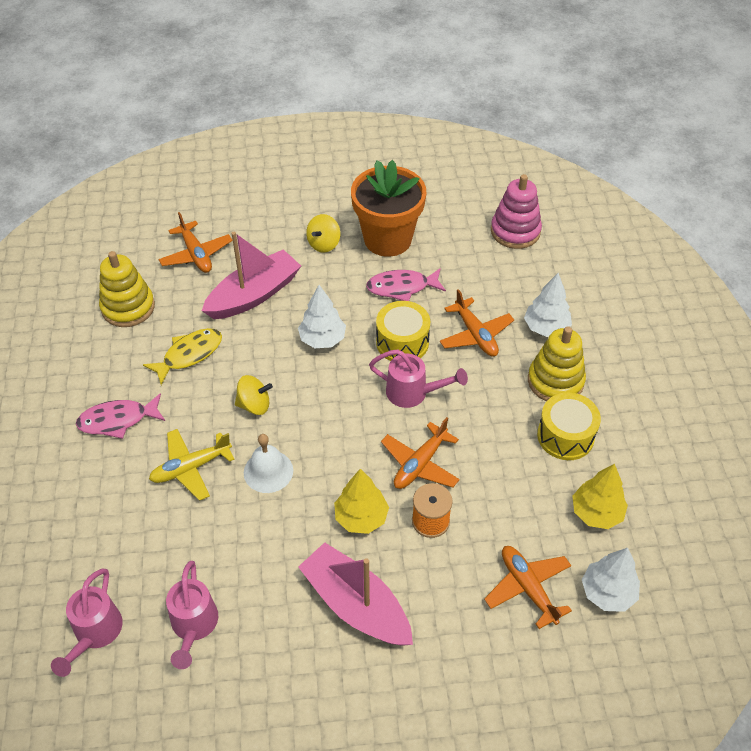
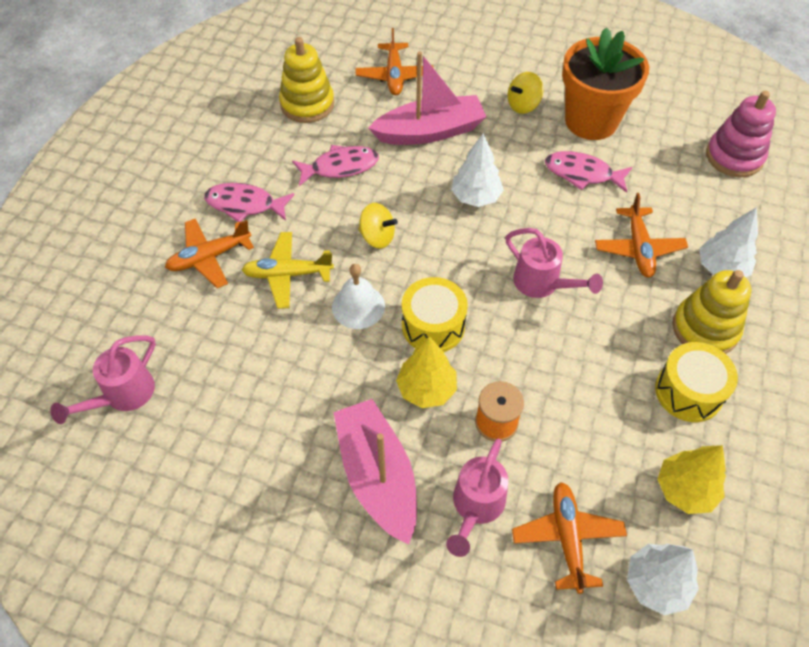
camera: 25 degrees right, 5 degrees up
yellow fish [143,328,222,385] -> pink fish [292,145,379,186]
pink watering can [166,561,218,669] -> pink watering can moved to [446,439,508,557]
yellow drum [376,301,430,361] -> yellow drum moved to [402,277,468,352]
orange plane [381,417,460,489] -> orange plane moved to [165,218,254,288]

